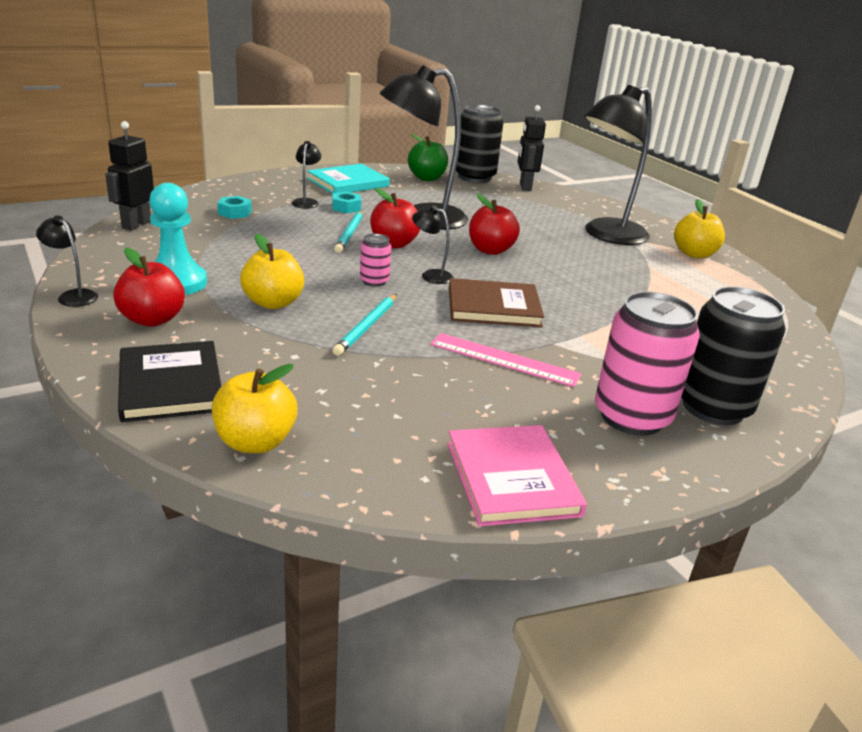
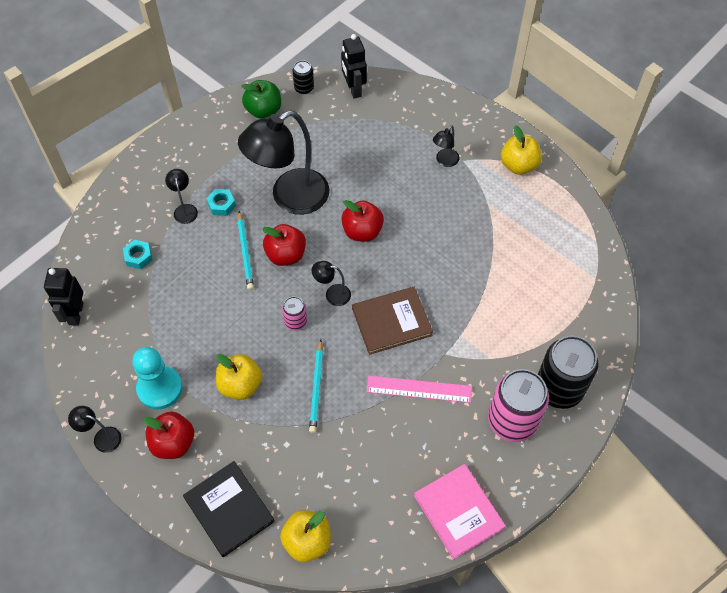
camera: 15 degrees left, 30 degrees up
turquoise book [307,164,390,194] -> none
black can [456,104,504,183] -> black can [293,60,314,94], size x0.48
black lamp [584,85,652,245] -> black lamp [433,126,460,167], size x0.42

